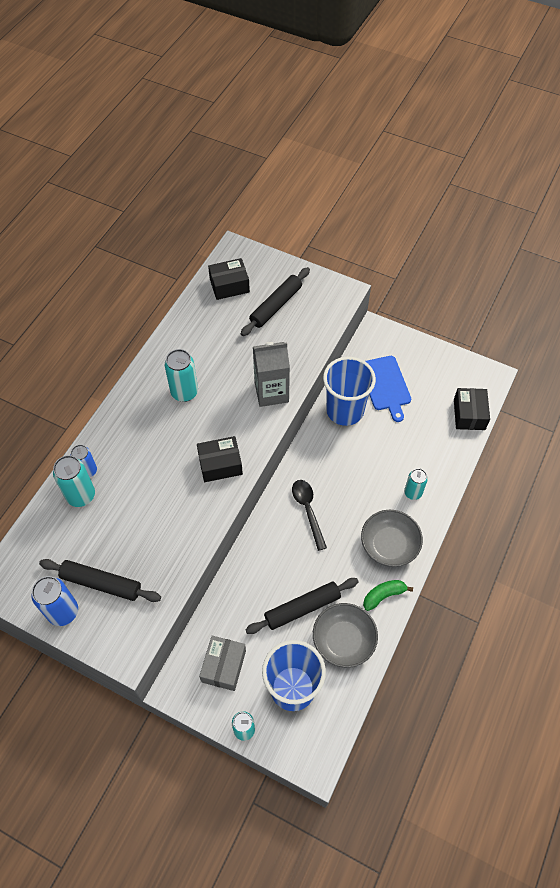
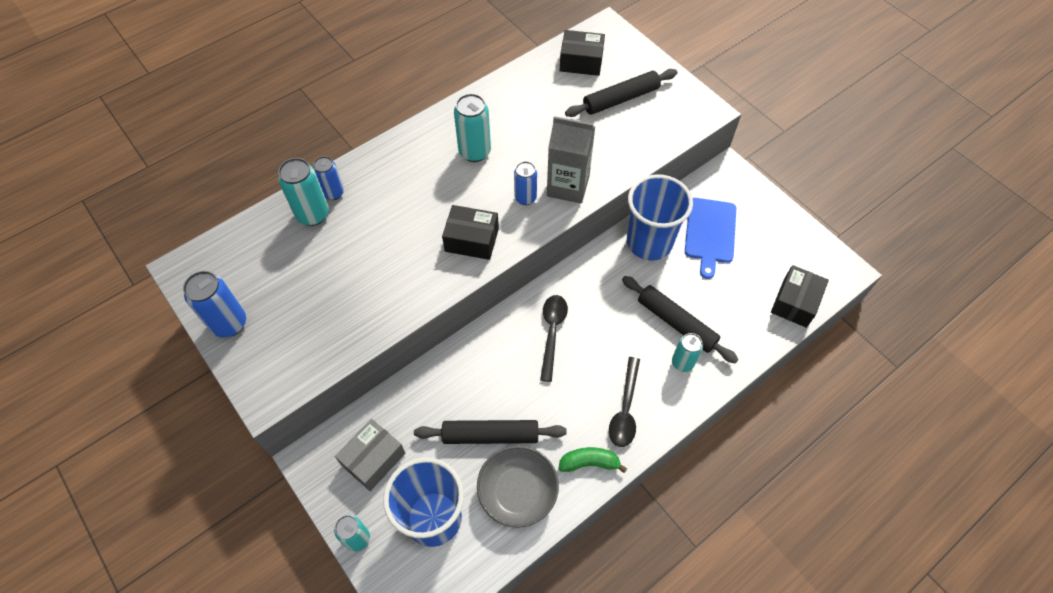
camera: 25 degrees right, 0 degrees up
black rolling pin [39,559,161,602] -> black rolling pin moved to [622,276,739,364]
grey bowl [361,510,423,567] -> black spoon [609,357,640,447]
none -> blue can [514,161,537,205]

